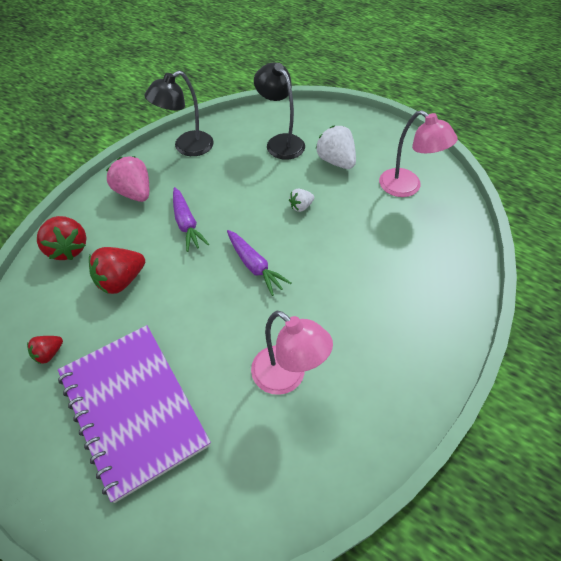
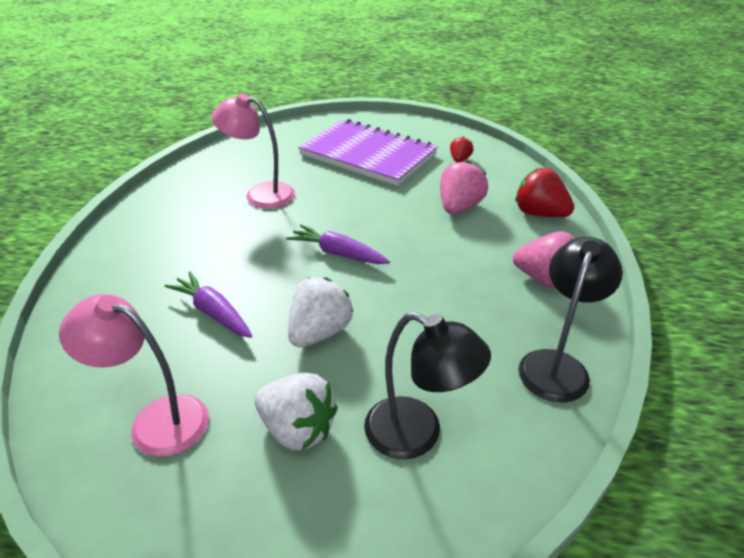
camera: 155 degrees right, 15 degrees down
red strawberry [89,247,145,294] -> pink strawberry [440,161,488,214]
purple carrot [173,187,209,252] -> purple carrot moved to [164,271,252,338]
white strawberry [289,189,314,212] -> white strawberry [288,277,354,347], size x1.83

